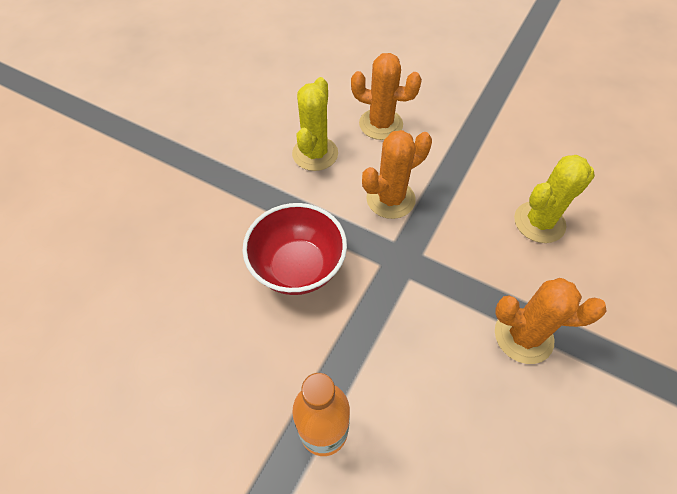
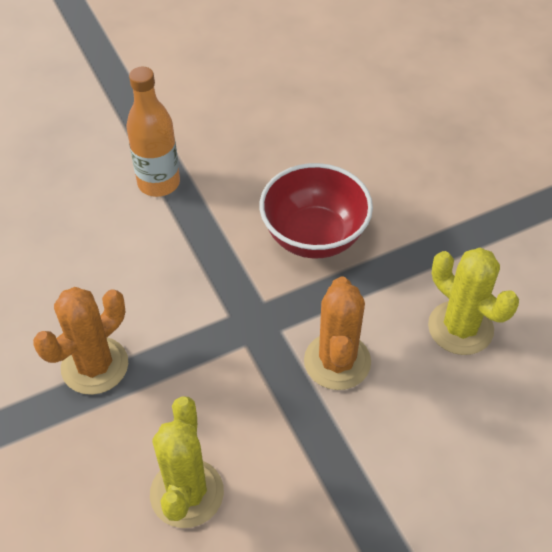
camera: 125 degrees right, 5 degrees down
orange cactus [351,53,422,140] -> none

